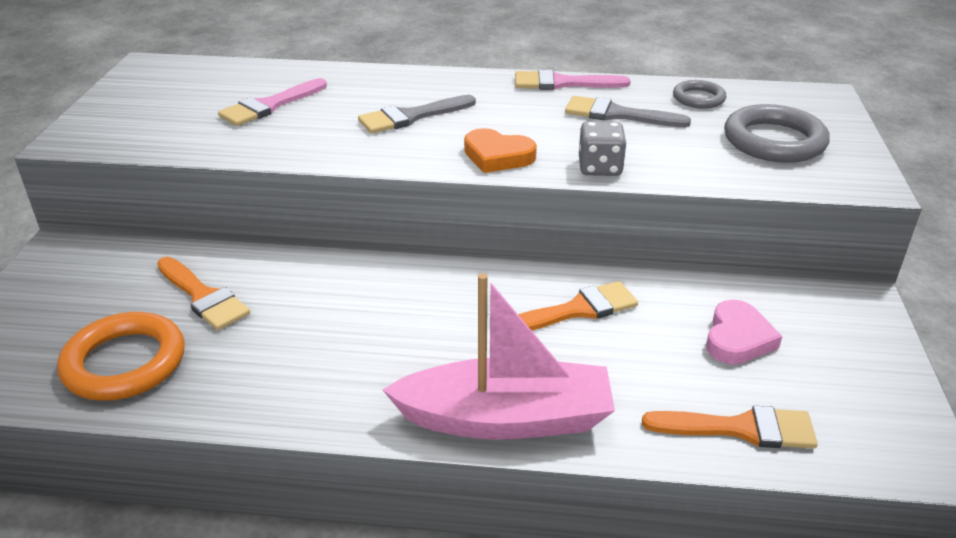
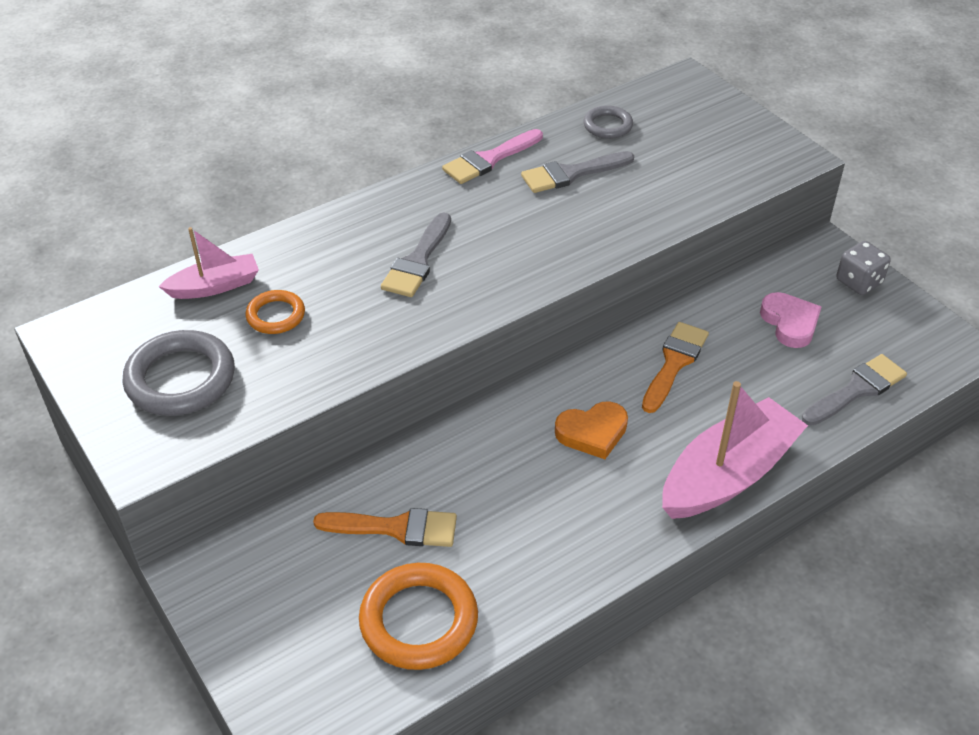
camera: 40 degrees left, 10 degrees up
pink brush [218,78,327,126] -> orange ring [245,290,305,334]
orange heart [464,128,537,173] -> orange heart moved to [555,401,628,459]
grey dice [579,121,627,176] -> grey dice moved to [836,241,891,295]
orange brush [642,406,818,448] -> grey brush [802,354,907,426]
grey ring [724,104,830,163] -> grey ring moved to [122,330,235,416]
none -> pink boat [159,227,259,299]

